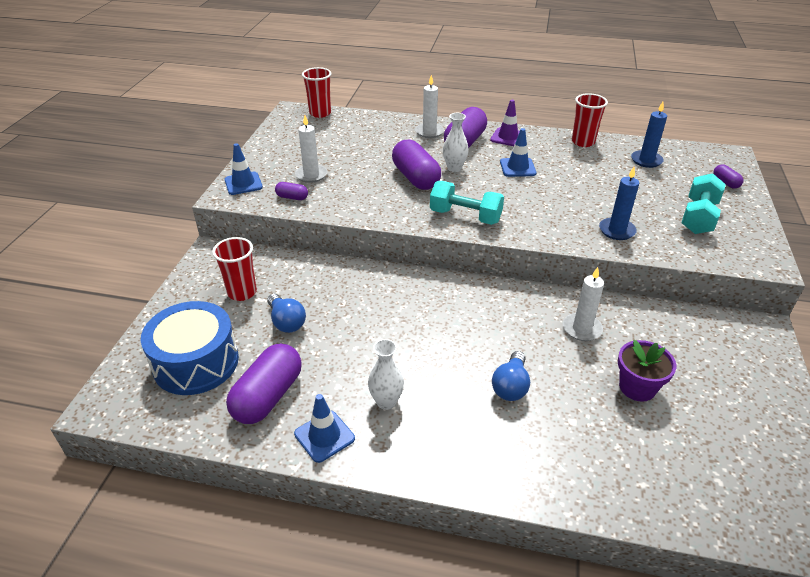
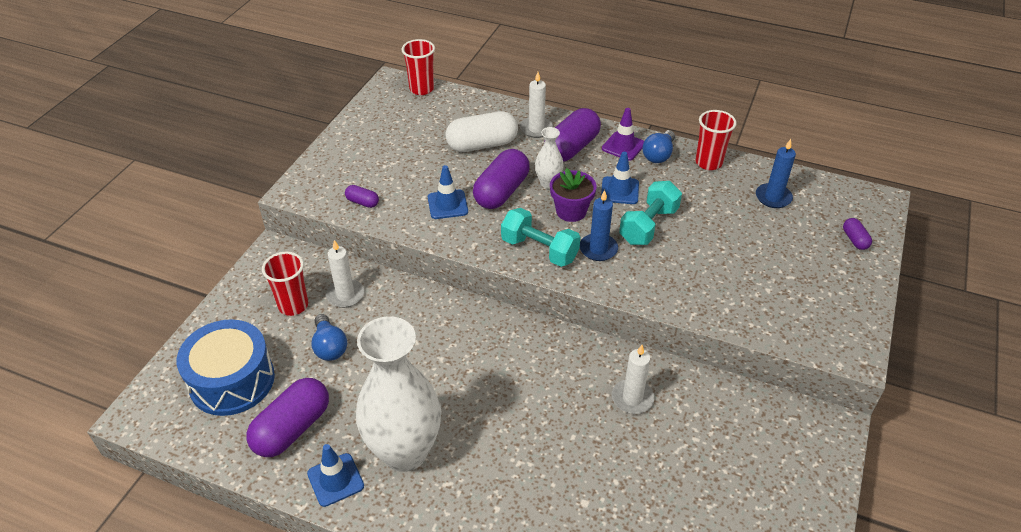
camera: 10 degrees right, 5 degrees up
blue traffic cone [225,143,263,195] -> blue traffic cone moved to [428,165,468,219]
white candle [295,115,327,183] -> white candle moved to [326,240,364,308]
white vase [368,339,404,410] -> white vase [356,316,441,472], size x2.27
purple capsule [392,139,441,190] -> purple capsule turned 45 degrees clockwise [473,149,530,209]
blue light bulb [492,351,530,401] -> blue light bulb moved to [643,130,675,163]
blue candle [599,167,639,240] -> blue candle moved to [580,190,618,261]
purple flower pot [618,340,676,402] -> purple flower pot moved to [550,168,597,222]
turquoise dumbbell [682,173,726,234] -> turquoise dumbbell moved to [619,181,682,245]
none -> white capsule [445,111,518,152]

